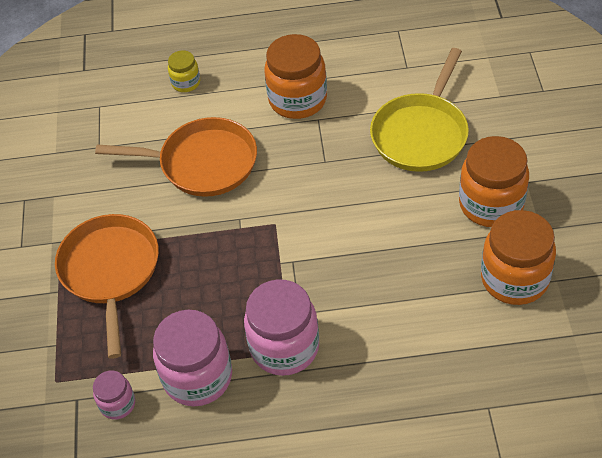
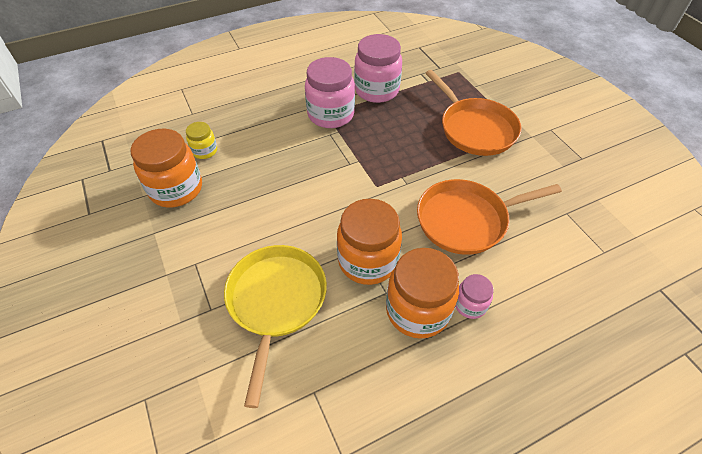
camera: 155 degrees right, 0 degrees up
pink jar [93,371,135,420] -> pink jar moved to [456,274,494,319]
yellow jar [168,50,200,92] -> yellow jar moved to [186,122,217,159]
orange jar [459,136,529,227] -> orange jar moved to [337,199,402,285]

